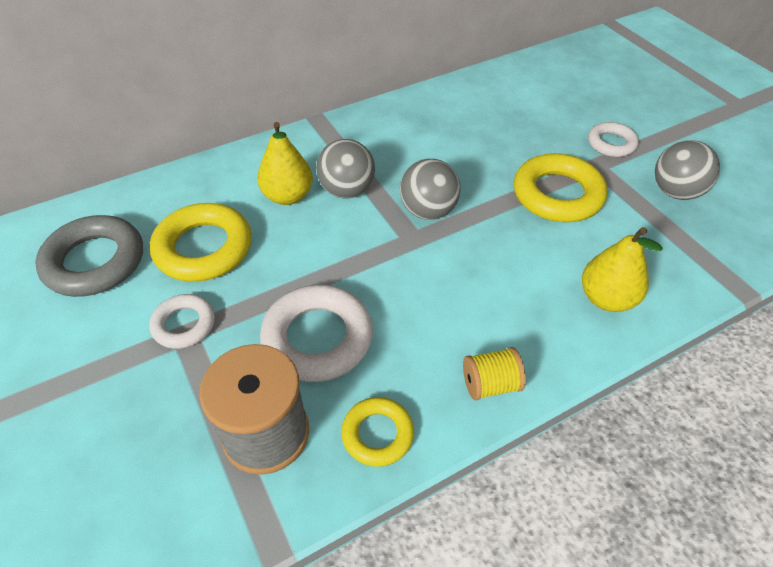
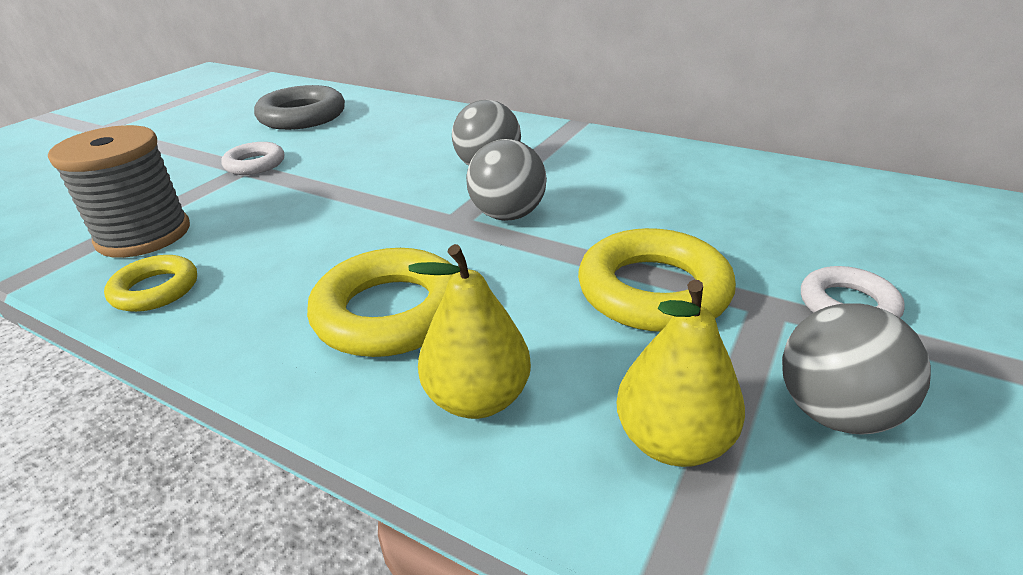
camera: 60 degrees right, 15 degrees down
yellow ring [150,203,252,282] -> yellow ring moved to [307,248,453,357]
yellow pear [257,122,313,205] -> yellow pear moved to [617,280,745,467]
white ring [260,285,373,382] -> none
yellow spool [463,347,526,400] -> none

